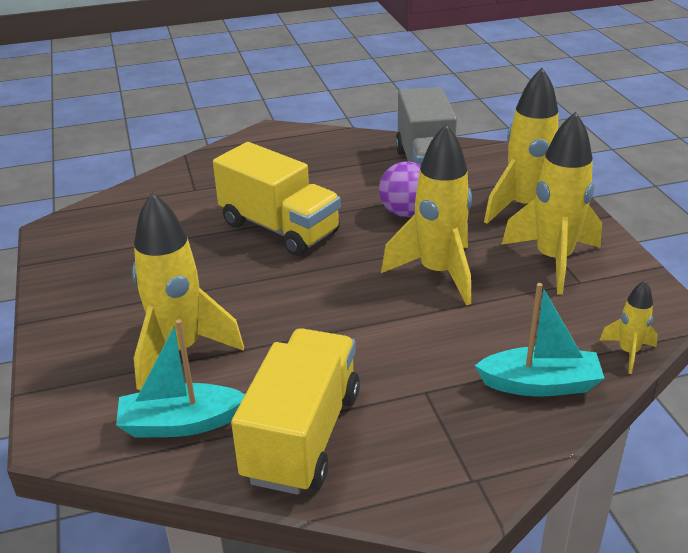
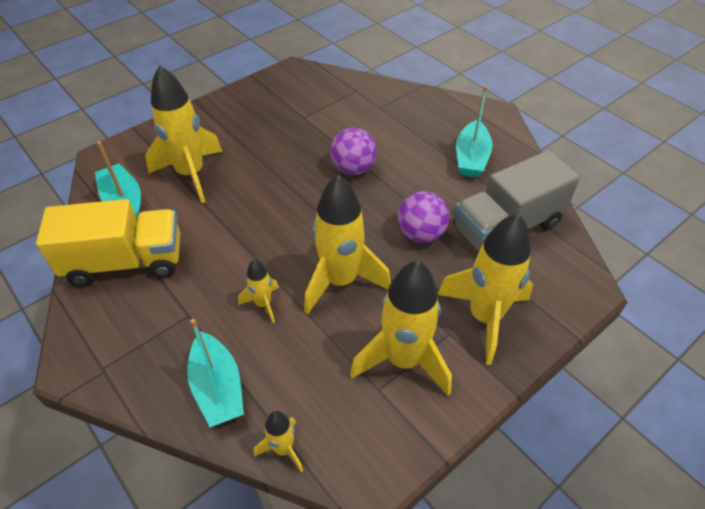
camera: 65 degrees right, 15 degrees up
yellow truck [213,142,341,256] -> purple ball [330,128,377,175]
none -> yellow rocket [238,259,279,323]
none -> turquoise boat [456,86,493,177]

